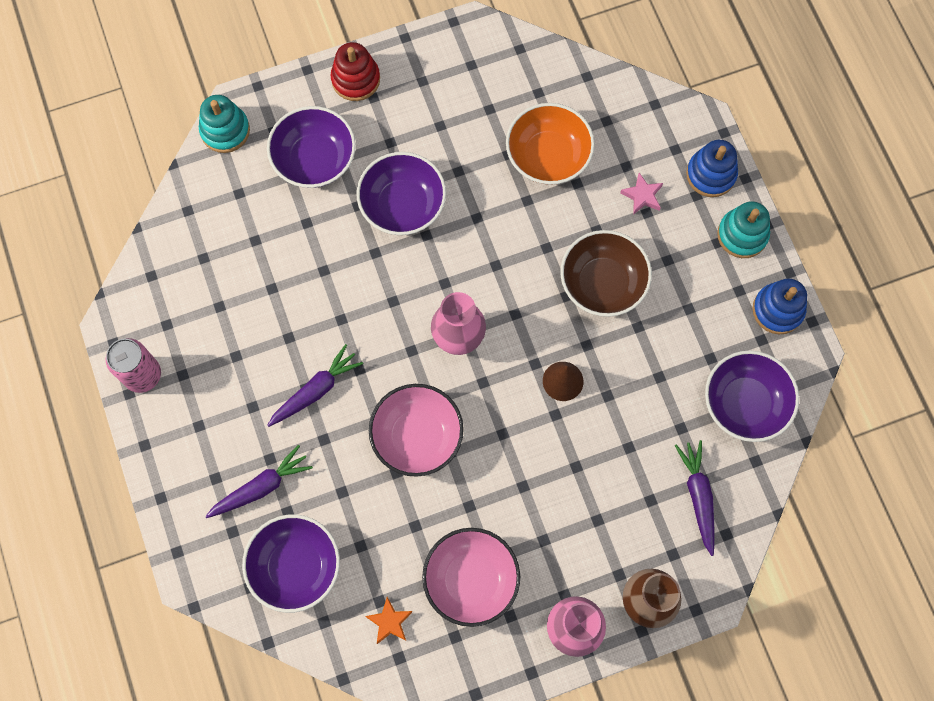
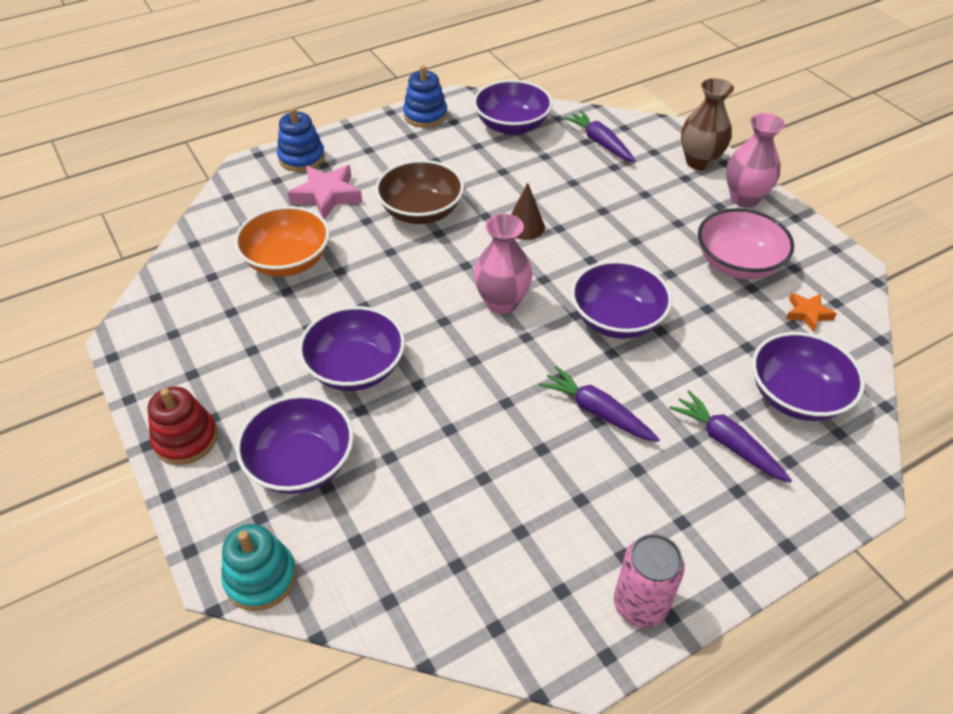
camera: 100 degrees left, 25 degrees down
pink bowl [369,384,464,477] -> purple bowl [571,260,672,339]
pink star [620,173,663,215] -> pink star [287,165,363,219], size x1.73
purple carrot [675,440,715,556] -> purple carrot turned 75 degrees clockwise [563,110,636,162]
turquoise stacking toy [717,201,770,258] -> none

